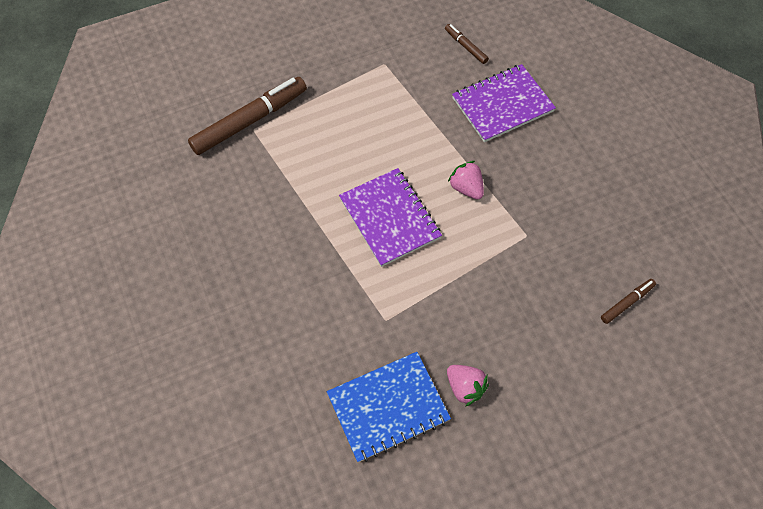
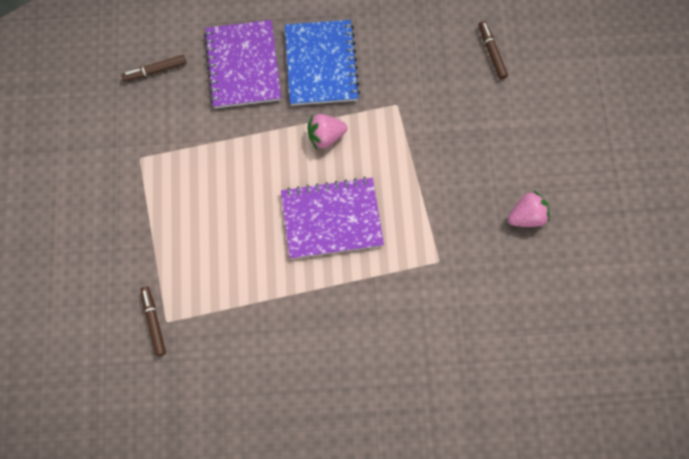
camera: 70 degrees left, 10 degrees up
brown marker [188,77,307,155] -> brown marker [140,286,166,356], size x0.47
blue notebook [327,352,451,462] -> blue notebook moved to [285,20,360,106]

